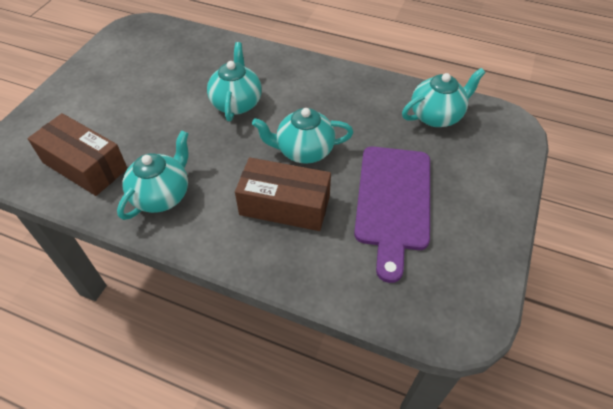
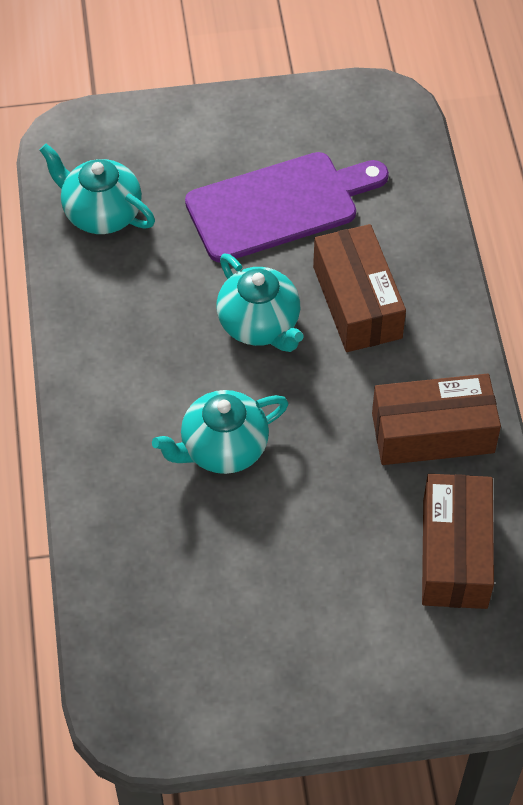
camera: 120 degrees left, 5 degrees up
turquoise teapot [117,130,189,220] -> brown box [372,374,501,465]

